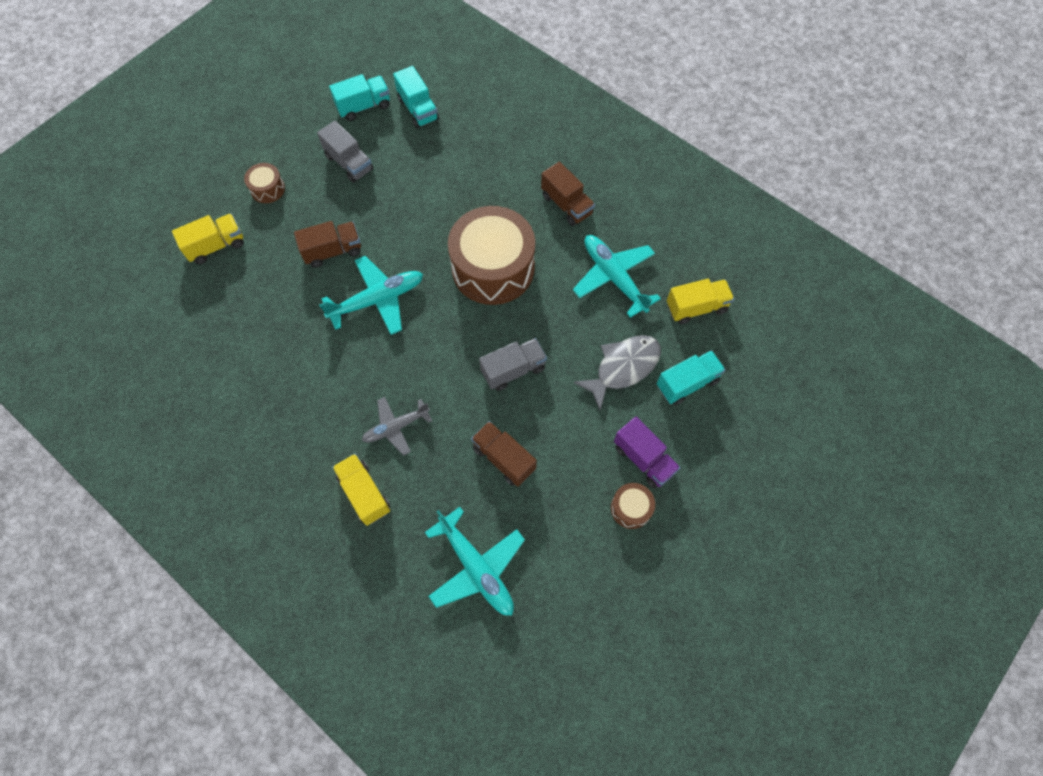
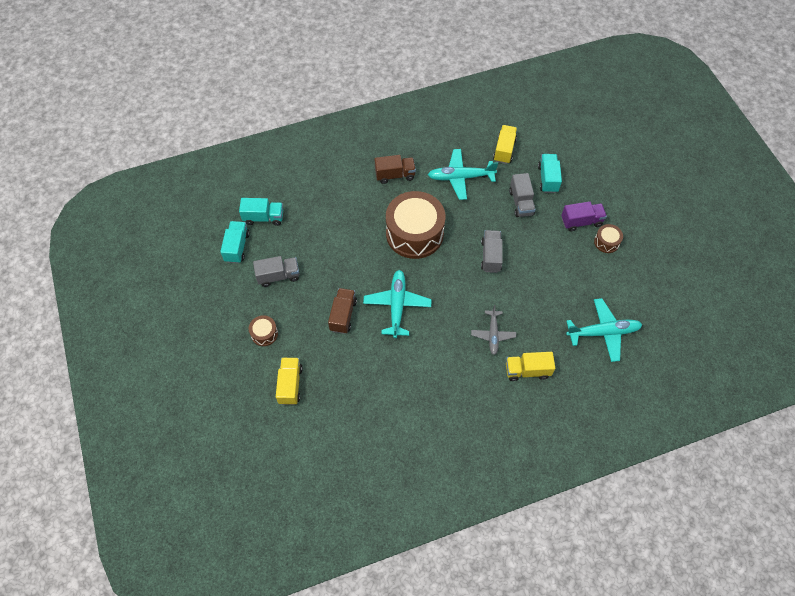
camera: 60 degrees left, 5 degrees down
brown truck [471,421,537,487] -> none
grey fish [574,335,661,410] -> grey truck [509,173,536,217]

